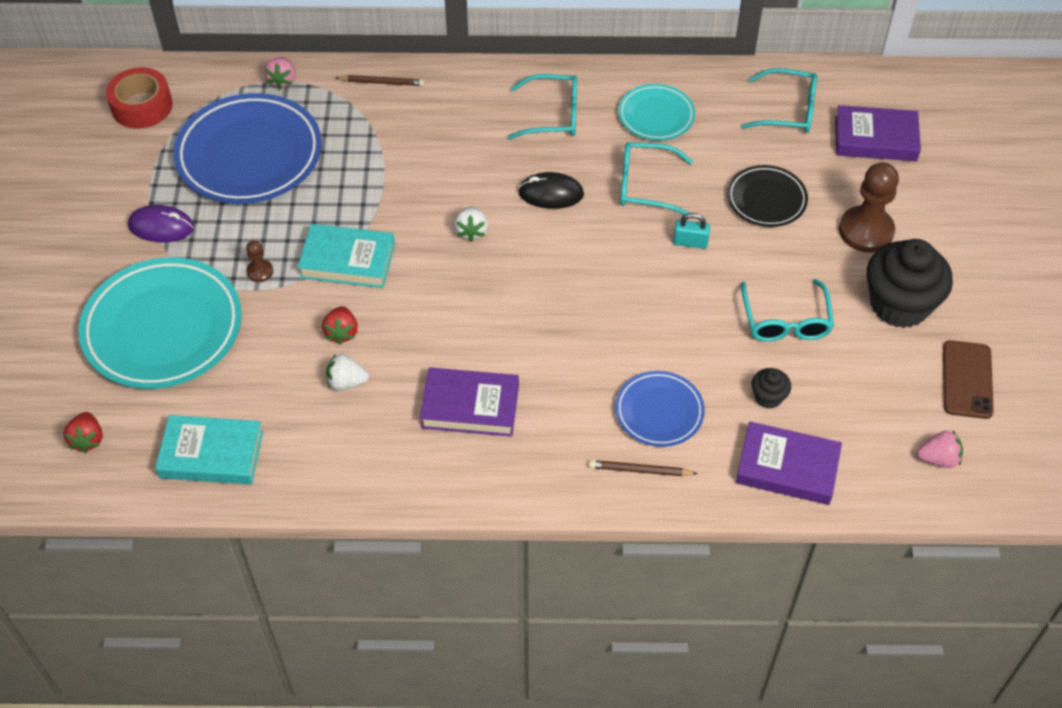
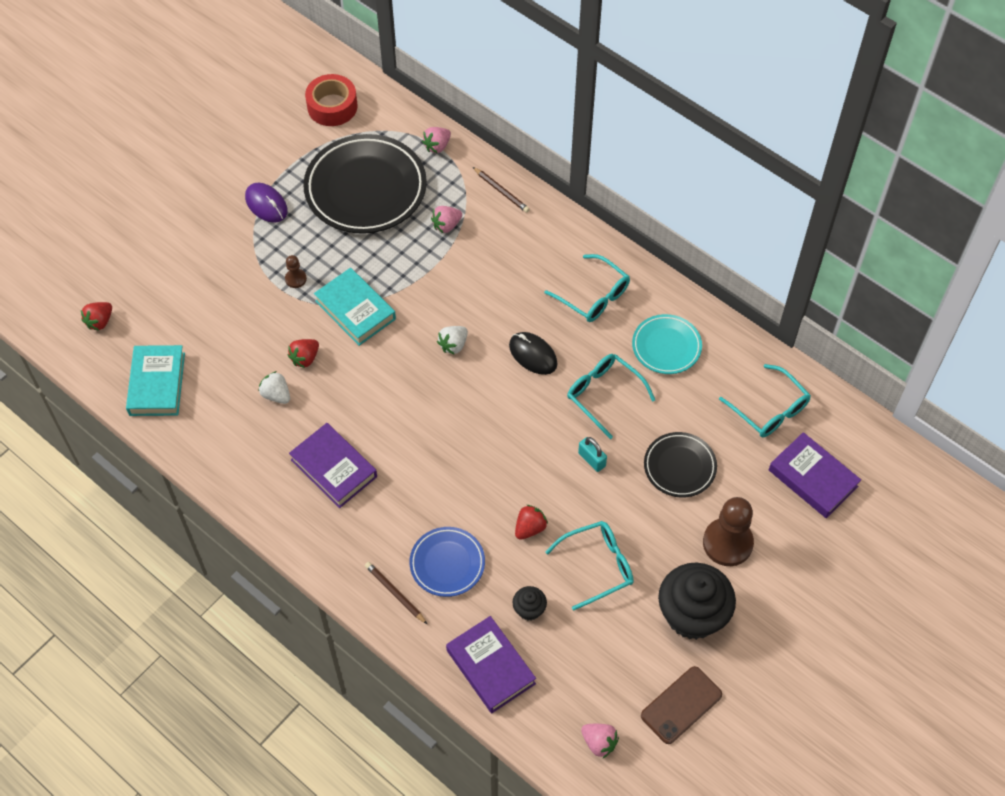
camera: 40 degrees right, 5 degrees up
turquoise plate [79,257,242,389] -> none
turquoise book [155,415,263,485] -> turquoise book turned 45 degrees clockwise [126,345,185,416]
blue plate [173,93,322,204] -> black plate [303,134,427,234]
turquoise glasses [741,279,834,342] -> turquoise glasses turned 150 degrees counterclockwise [545,521,634,611]
none -> pink strawberry [431,206,462,233]
none -> red strawberry [515,505,548,540]

